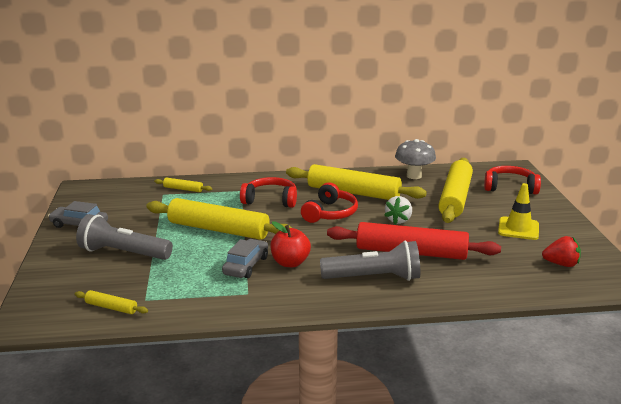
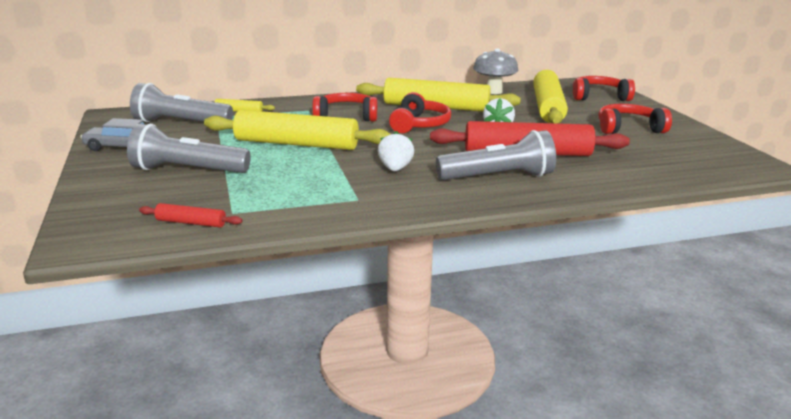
camera: 10 degrees left, 0 degrees up
yellow rolling pin [75,290,148,314] -> red rolling pin [139,203,243,227]
grey car [222,239,268,278] -> none
red apple [270,221,311,267] -> white strawberry [378,131,414,171]
yellow traffic cone [498,183,539,240] -> red headphones [598,104,672,134]
red strawberry [542,236,581,267] -> none
none -> grey flashlight [130,83,233,122]

